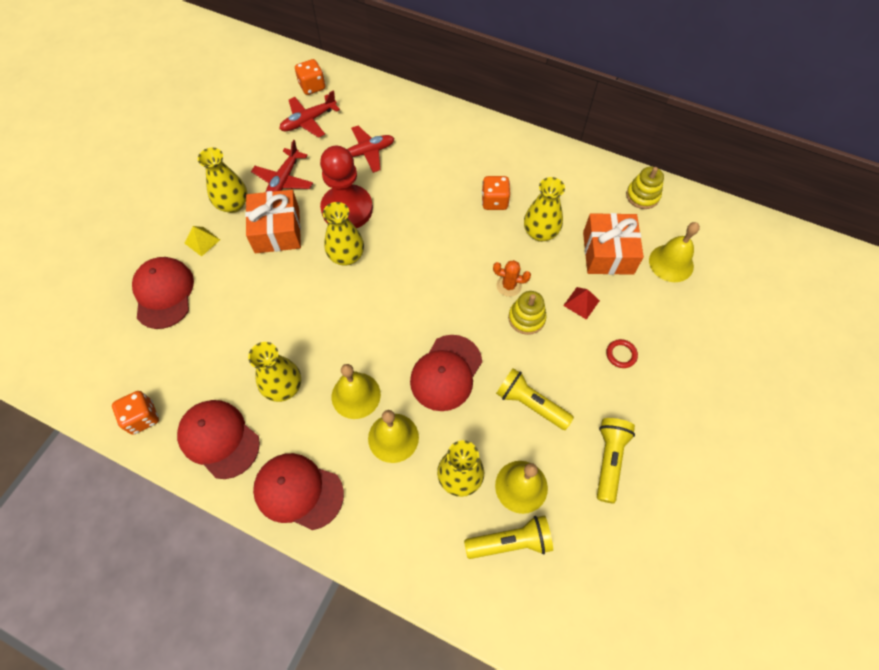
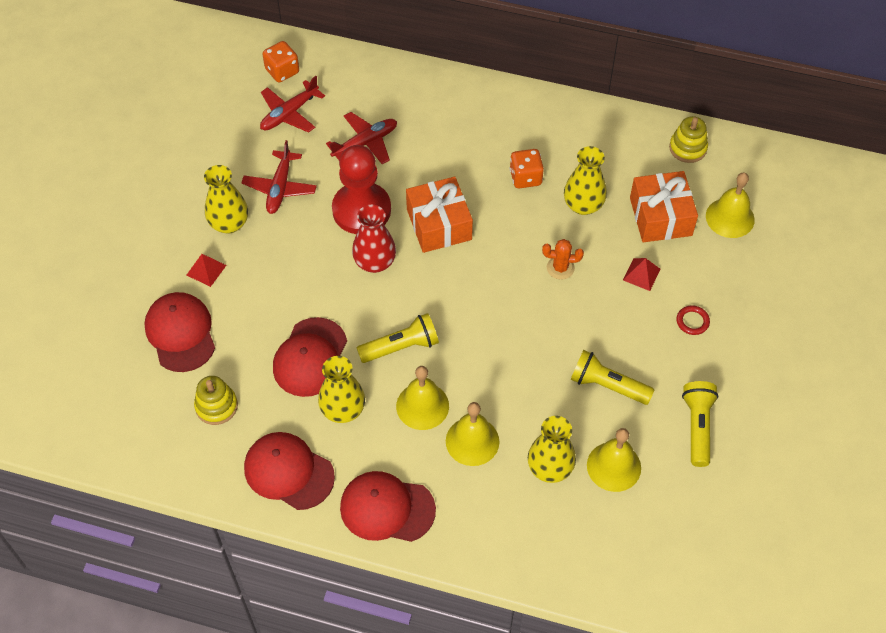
camera: 10 degrees left, 5 degrees down
orange dice [112,391,159,435] -> none
yellow pyramid [184,226,220,257] -> red pyramid [187,254,227,287]
orange gift [245,190,301,253] -> orange gift moved to [406,177,473,253]
yellow vase [323,202,364,266] -> red vase [352,205,396,273]
red cap [410,335,482,411] -> red cap moved to [273,317,347,397]
yellow flashlight [464,516,553,559] -> yellow flashlight moved to [357,313,439,363]
yellow stacking toy [508,291,547,335] -> yellow stacking toy moved to [194,376,238,425]

